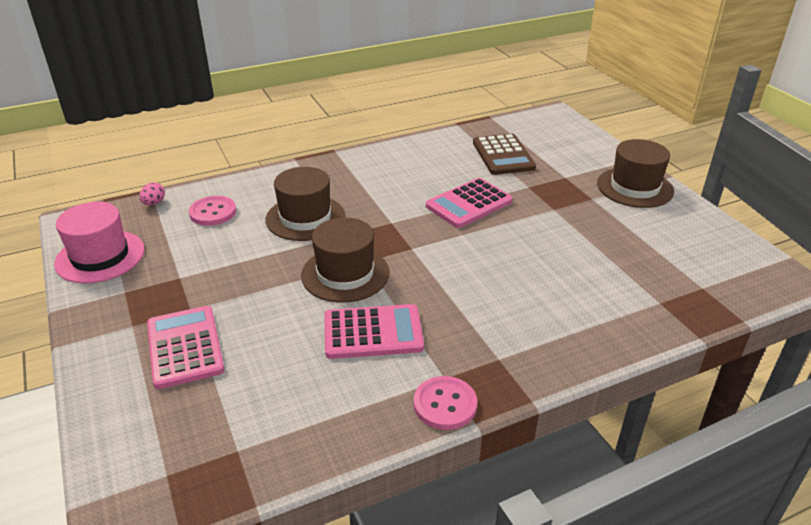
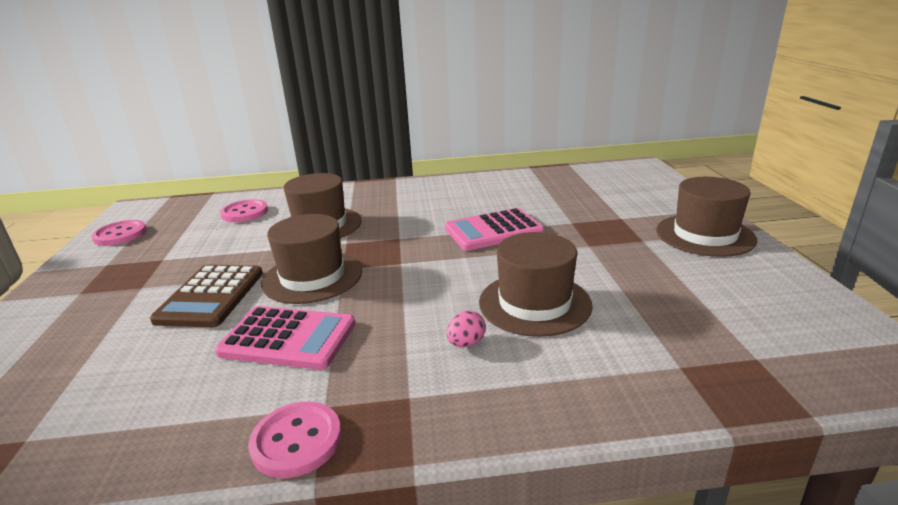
camera: 20 degrees right, 10 degrees down
pink hat [54,202,145,283] -> pink button [91,220,147,246]
pink egg [139,182,165,205] -> pink egg moved to [447,311,486,347]
pink calculator [147,306,224,389] -> none
brown calculator [473,134,536,175] -> brown calculator moved to [150,265,263,327]
none -> brown hat [479,232,593,337]

